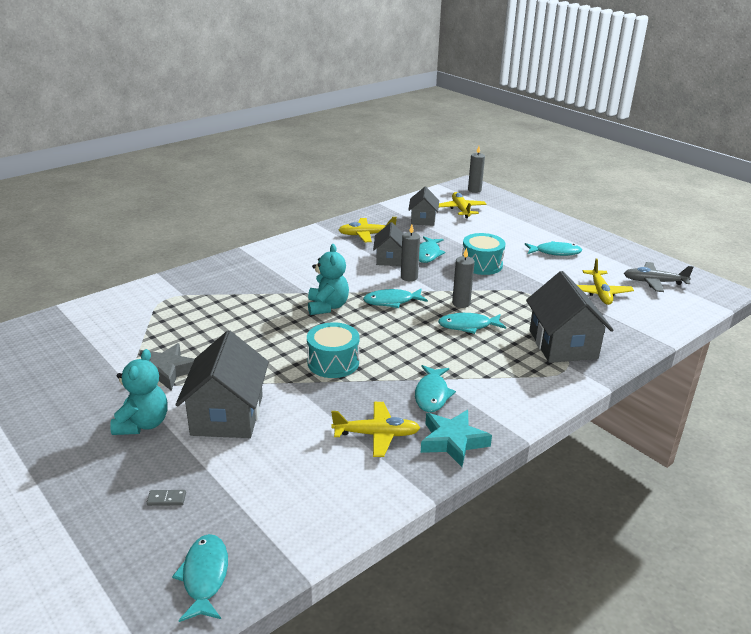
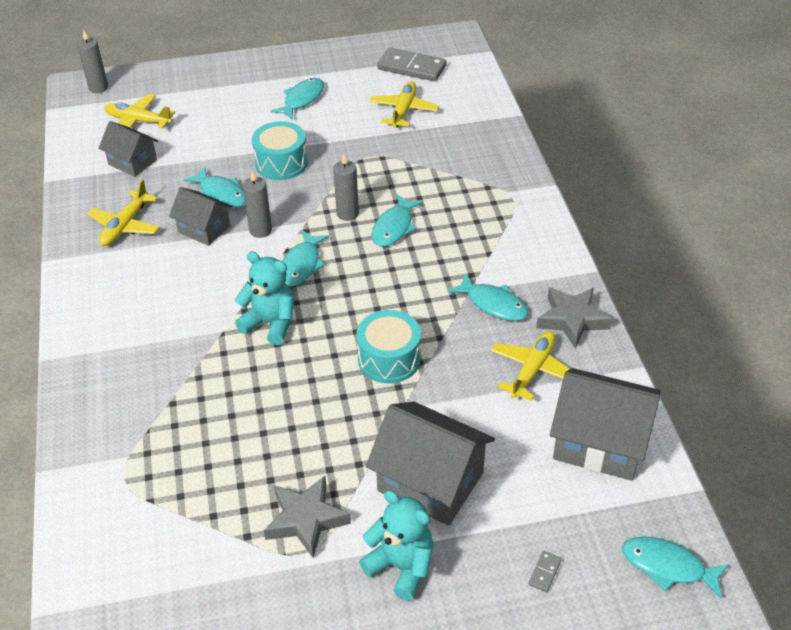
camera: 60 degrees left, 15 degrees up
turquoise star [421,410,492,467] -> grey star [536,287,612,349]
grey house [526,271,613,363] -> grey house moved to [550,368,661,481]
yellow plane [577,258,634,305] -> yellow plane turned 105 degrees counterclockwise [369,81,439,128]
grey plane [624,262,693,292] -> grey domino [377,48,447,81]

